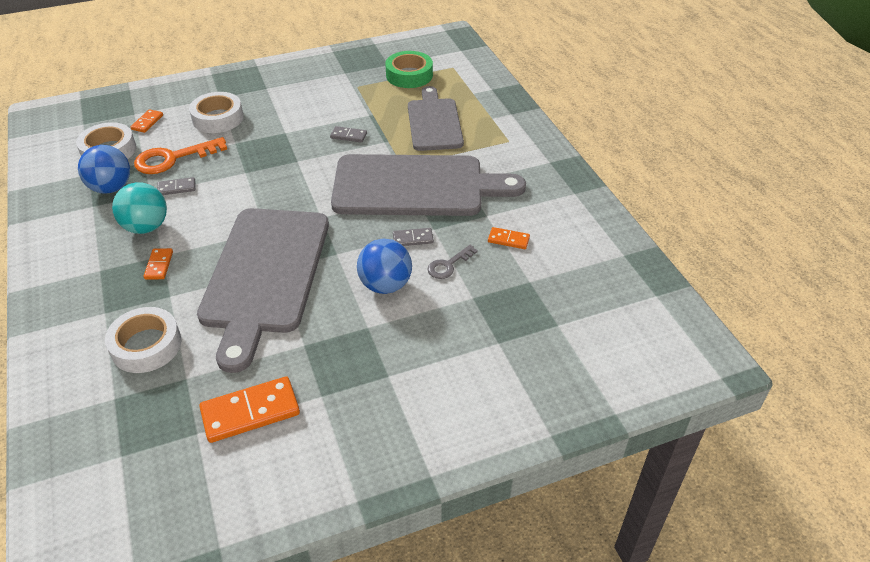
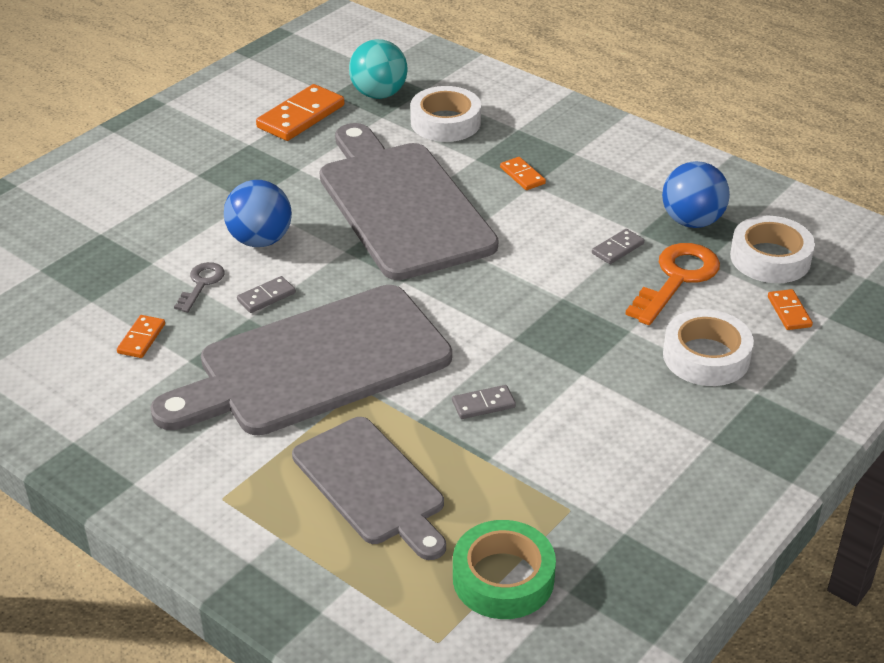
camera: 150 degrees right, 5 degrees down
turquoise ball [112,182,167,234] -> turquoise ball moved to [349,39,407,99]
orange domino [488,227,530,249] -> orange domino turned 60 degrees counterclockwise [117,315,165,358]

